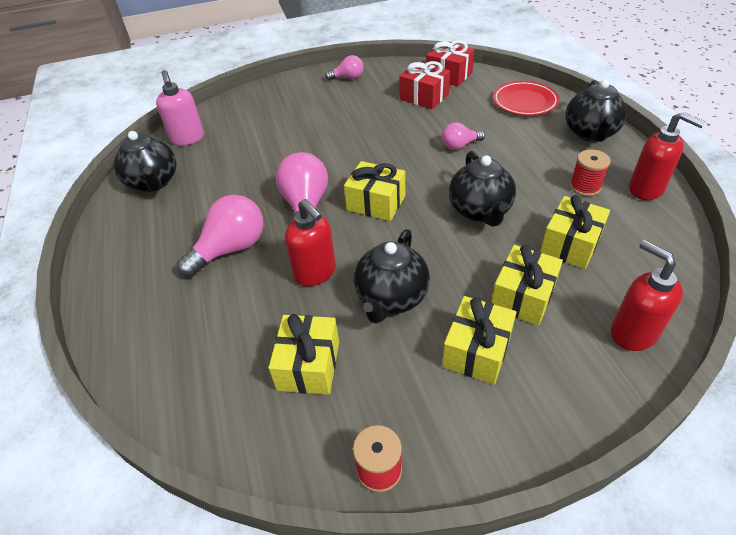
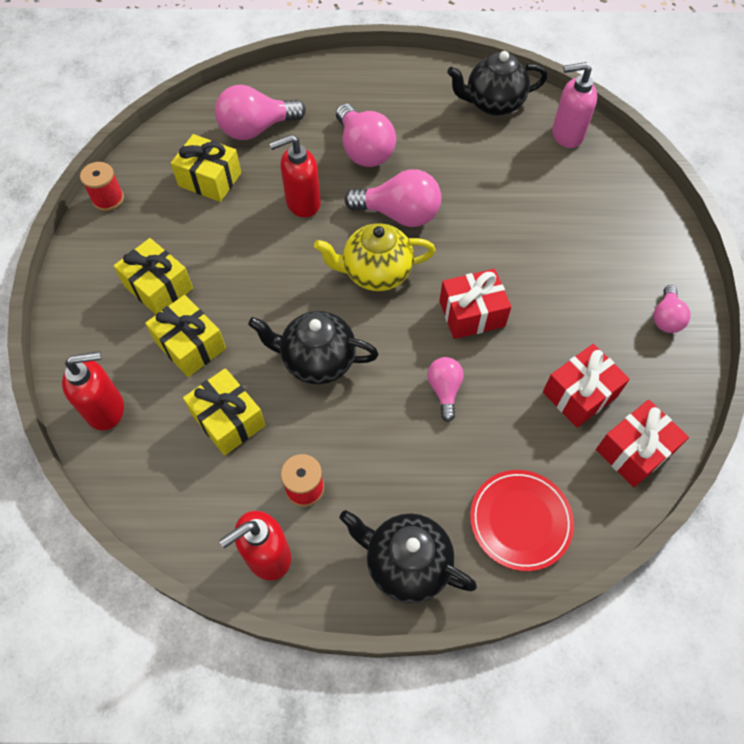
camera: 105 degrees right, 15 degrees up
yellow gift [344,161,405,221] -> yellow teapot [314,223,436,291]
black teapot [354,229,430,324] -> none
none -> pink light bulb [215,85,306,140]
none -> red gift [439,269,511,339]

